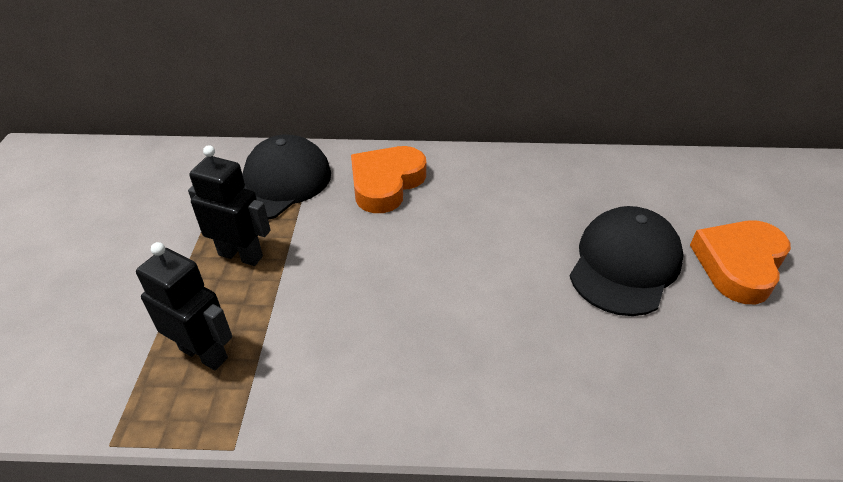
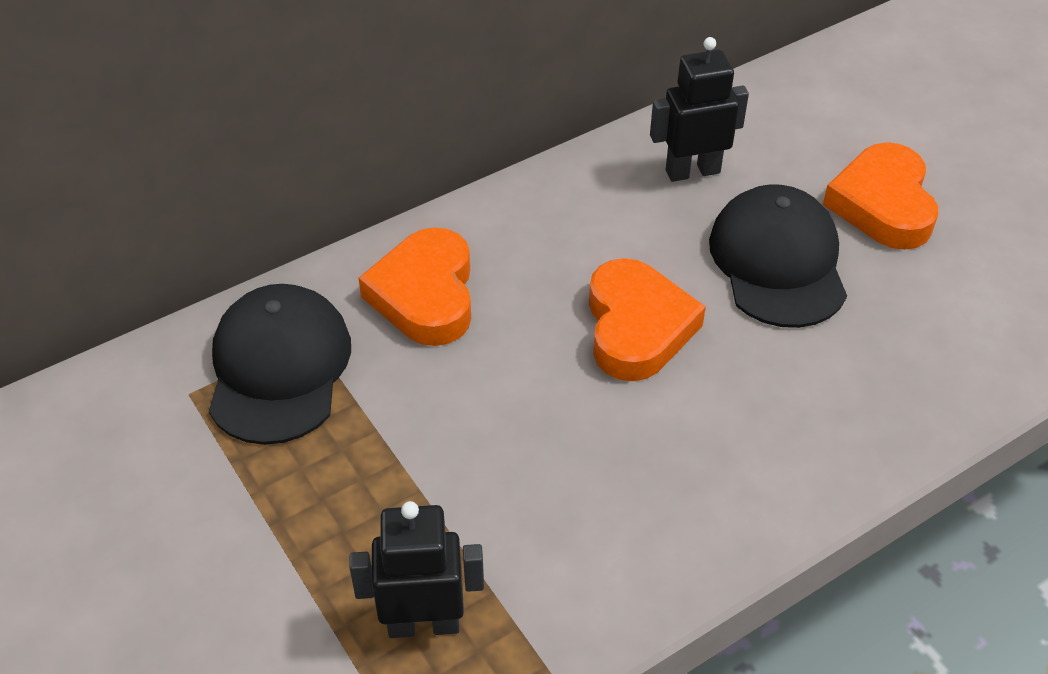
camera: 35 degrees left, 5 degrees up
black robot [188,145,271,266] -> black robot moved to [650,37,749,182]
none -> orange heart [589,258,706,381]

